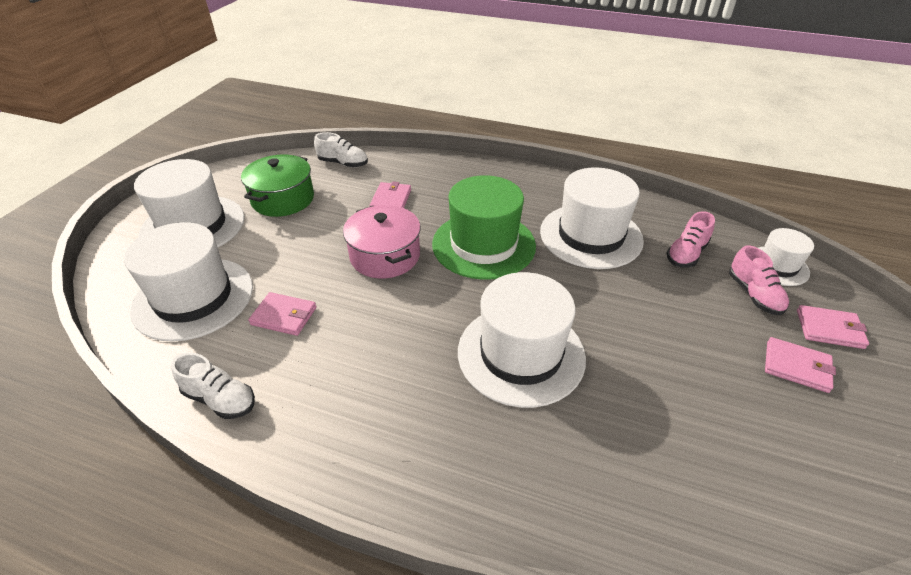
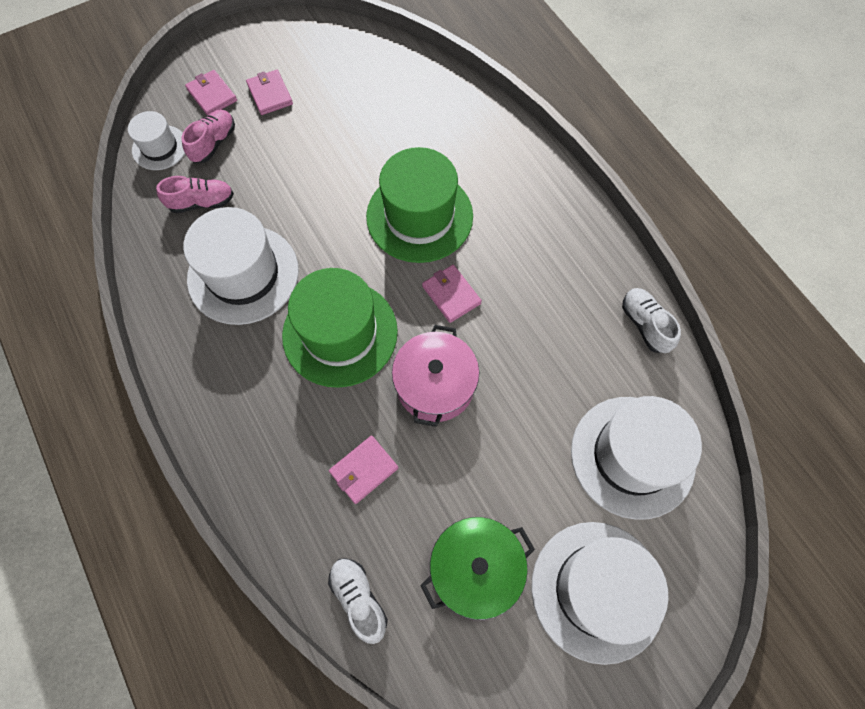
camera: 140 degrees left, 25 degrees up
pink wallet [248,292,317,336] -> pink wallet moved to [422,265,482,323]
white hat [458,272,586,408] -> green hat [366,147,473,263]

